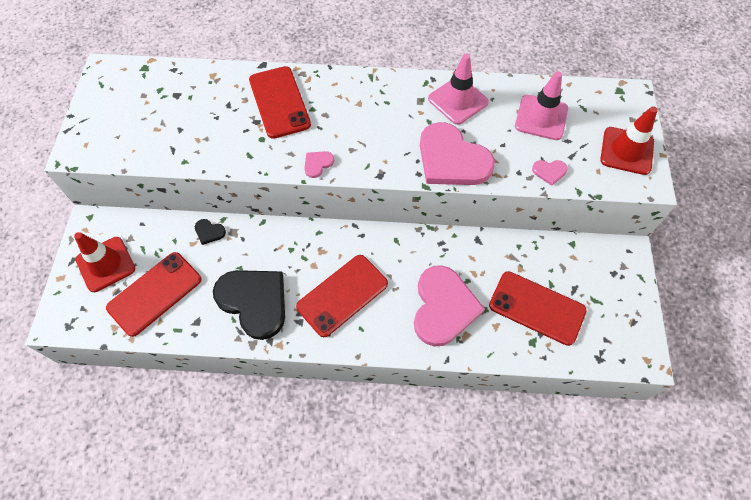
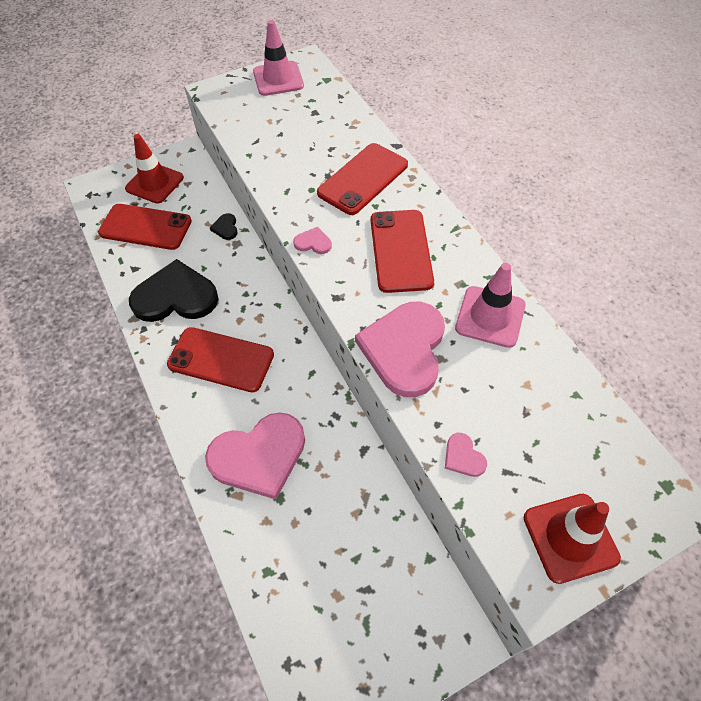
camera: 60 degrees right, 5 degrees down
black heart [213,270,285,340] -> black heart turned 105 degrees counterclockwise [129,259,218,322]
red phone [489,271,587,346] -> red phone moved to [371,210,434,293]
pink traffic cone [515,71,568,140] -> pink traffic cone moved to [253,20,304,96]

